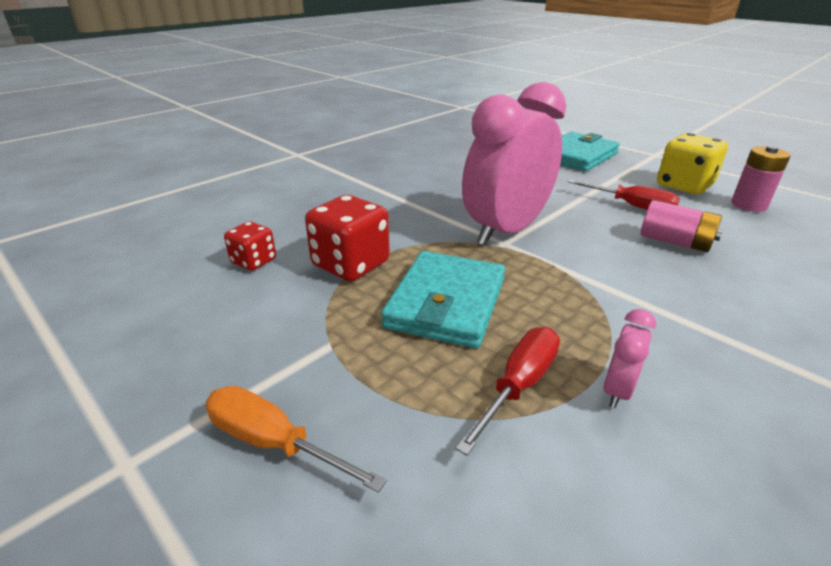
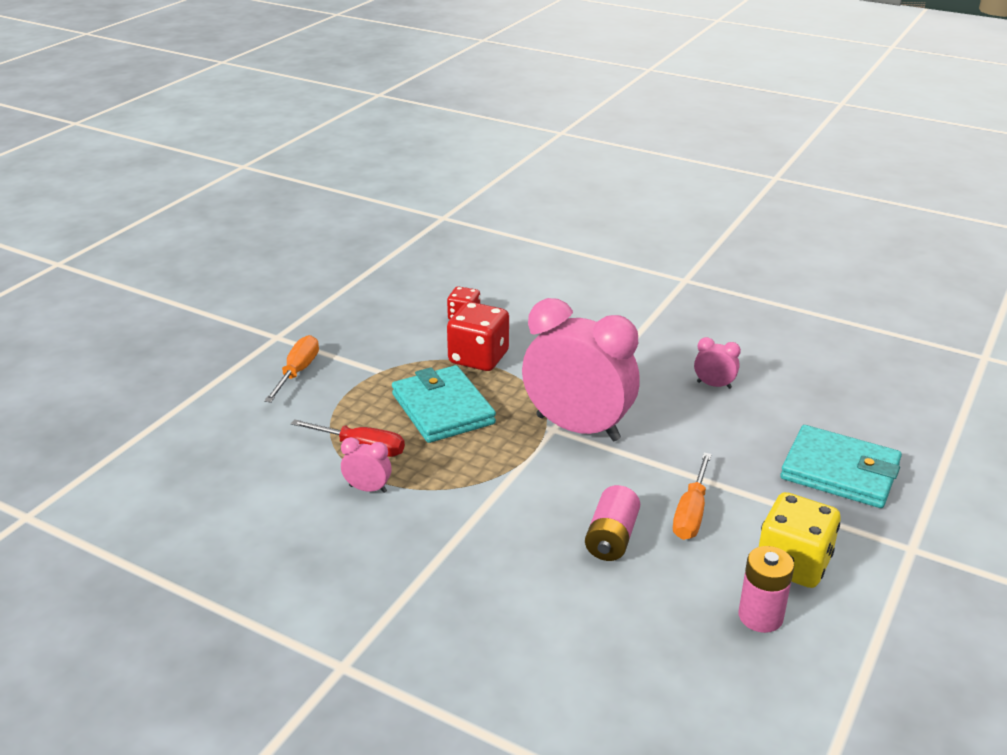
camera: 75 degrees right, 0 degrees up
turquoise wallet [381,251,505,348] -> turquoise wallet turned 60 degrees clockwise [392,365,496,443]
red screwdriver [568,179,680,210] -> orange screwdriver [673,453,712,540]
none -> pink clock [694,337,741,389]

